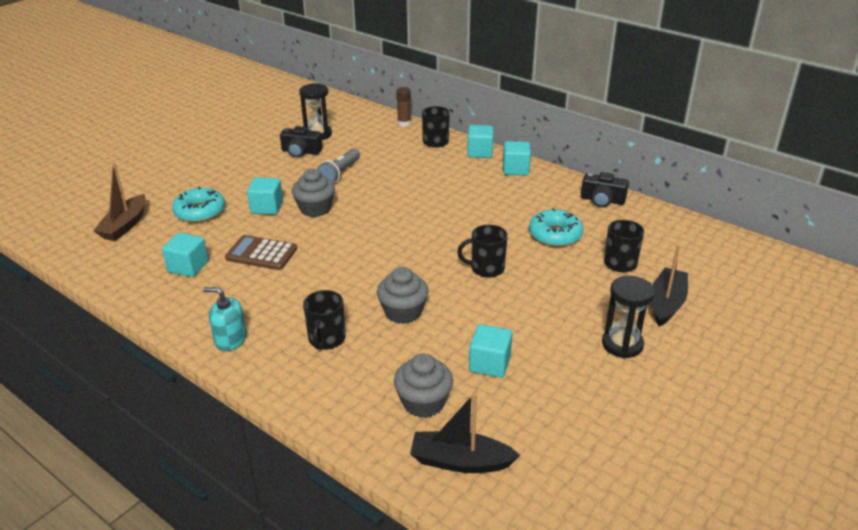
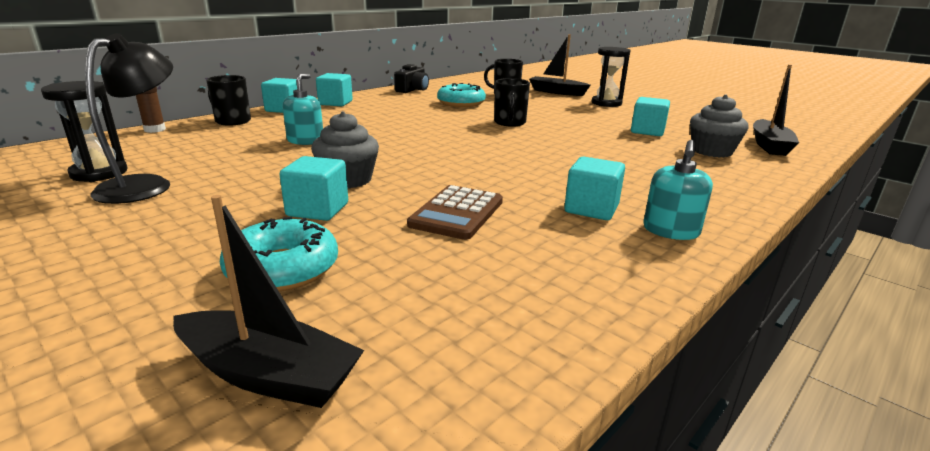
camera: 85 degrees left, 10 degrees down
brown boat [93,162,146,241] -> black boat [173,195,364,408]
turquoise cube [162,233,208,277] -> turquoise cube moved to [564,156,625,220]
black camera [280,126,322,158] -> black lamp [85,33,173,204]
black mug [303,290,346,350] -> none
grey flashlight [317,148,360,183] -> none
grey cupcake [377,267,429,324] -> none
none -> turquoise soap dispenser [282,74,323,145]

